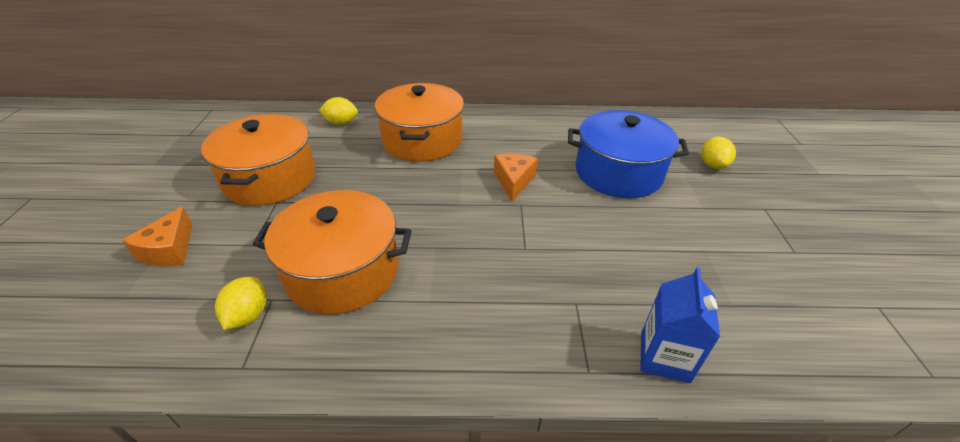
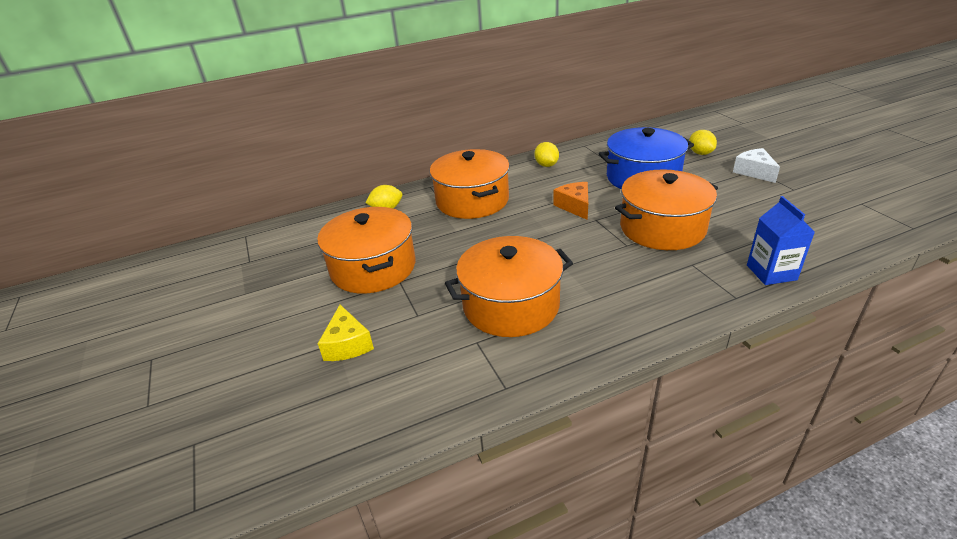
camera: 20 degrees left, 5 degrees down
orange cheese [122,207,193,266] -> yellow cheese [318,305,374,361]
yellow lemon [215,277,267,330] -> yellow lemon moved to [534,142,559,167]
none -> orange pot [615,169,718,250]
none -> white cheese [733,148,780,183]

